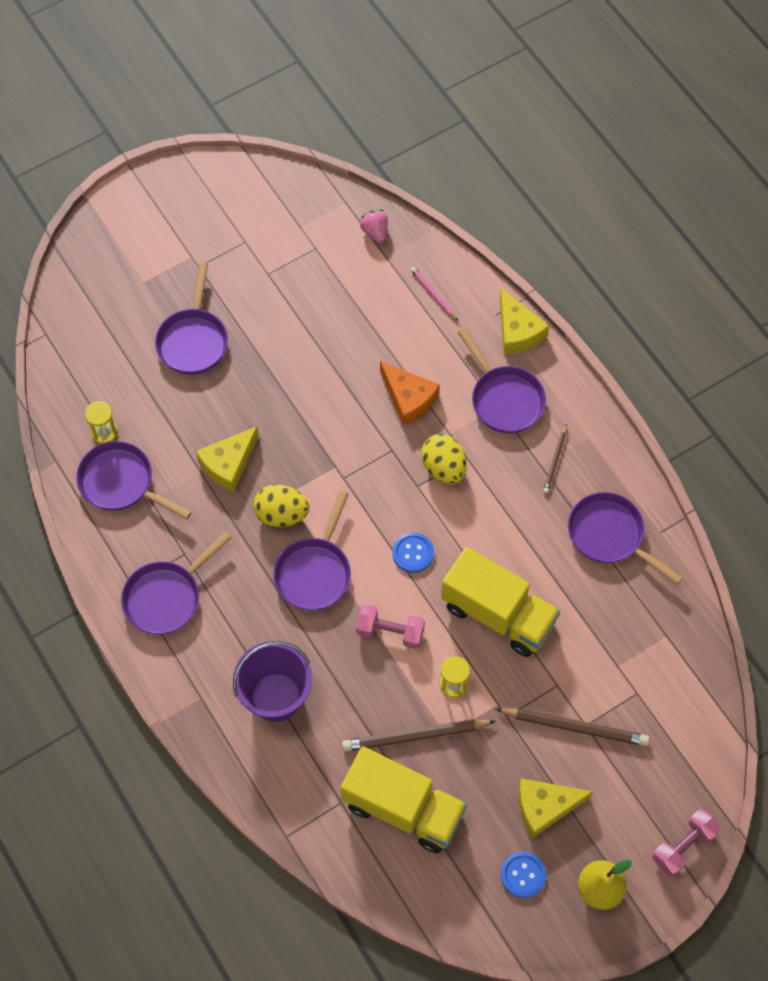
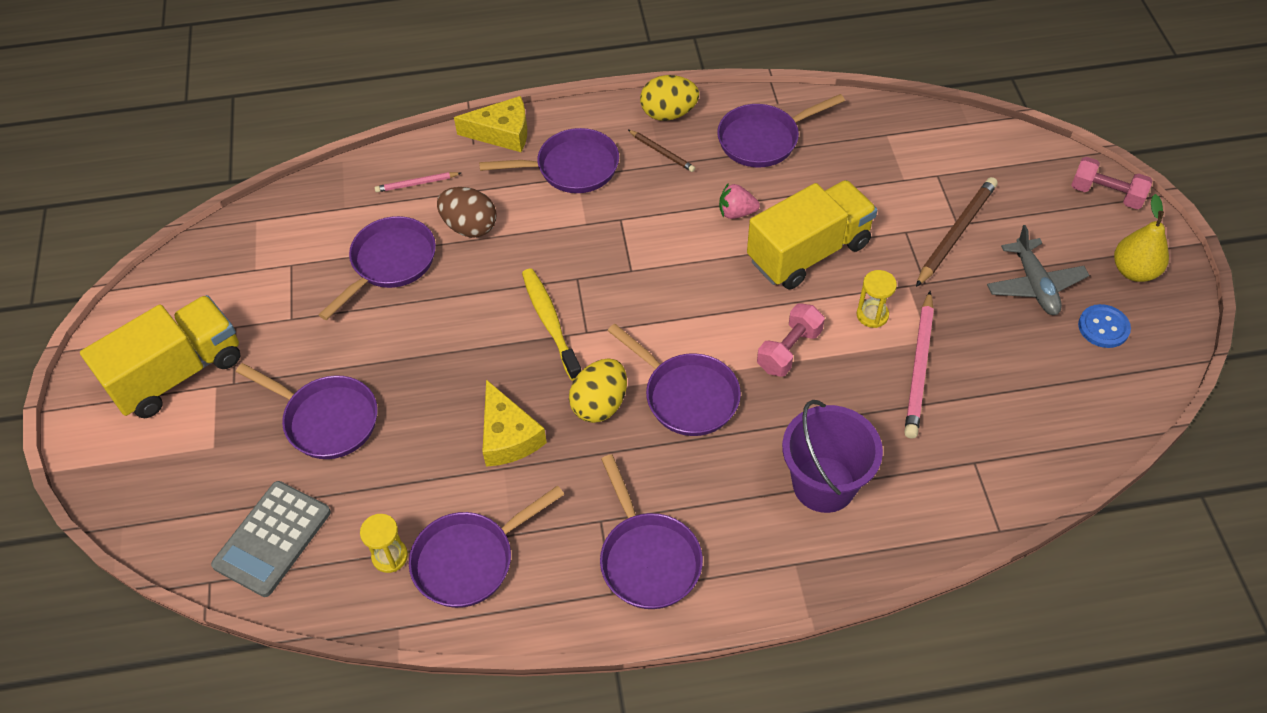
camera: 65 degrees left, 10 degrees down
yellow truck [341,746,467,853] -> yellow truck moved to [80,295,241,418]
brown pencil [342,719,496,751] -> pink pencil [904,291,934,439]
pink strawberry [359,209,388,243] -> pink strawberry moved to [719,183,760,219]
orange cheese [380,361,440,425] -> none
blue button [392,532,434,573] -> none
yellow egg [421,434,467,484] -> yellow egg moved to [640,75,699,121]
yellow cheese [519,778,593,838] -> grey plane [987,225,1089,315]
pink dumbbell [652,809,721,876] -> pink dumbbell turned 45 degrees counterclockwise [1071,157,1152,209]
none -> grey calculator [211,481,331,597]
none -> purple pan [319,216,436,320]
none -> brown egg [437,187,497,238]
none -> yellow toothbrush [522,269,581,381]

